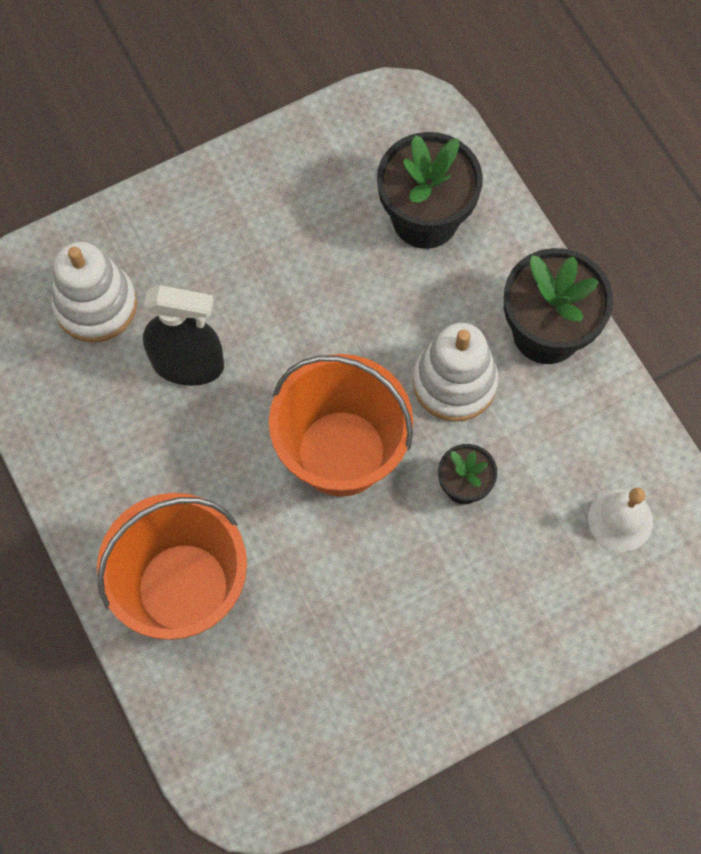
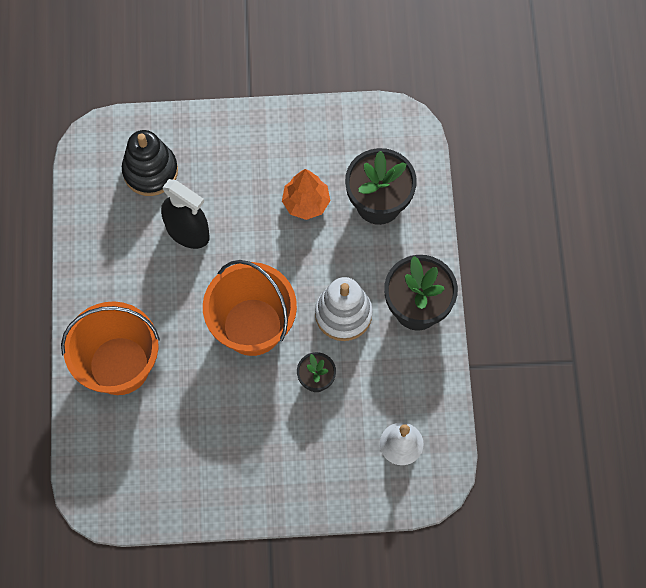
camera: 25 degrees right, 0 degrees up
white stacking toy [51,242,137,343] -> black stacking toy [122,130,178,196]
none -> orange tree [282,169,330,220]

